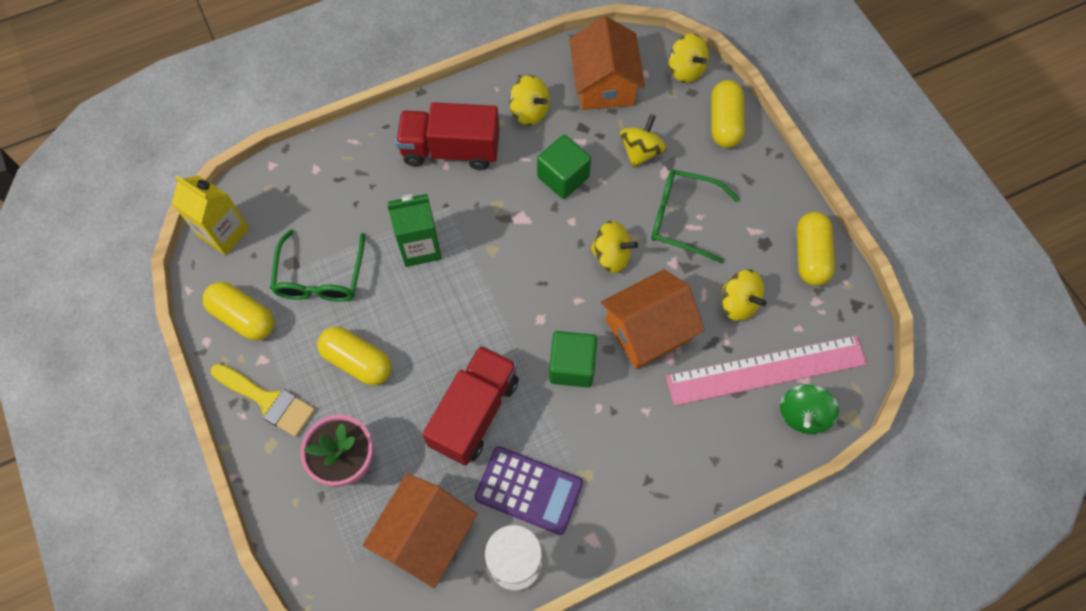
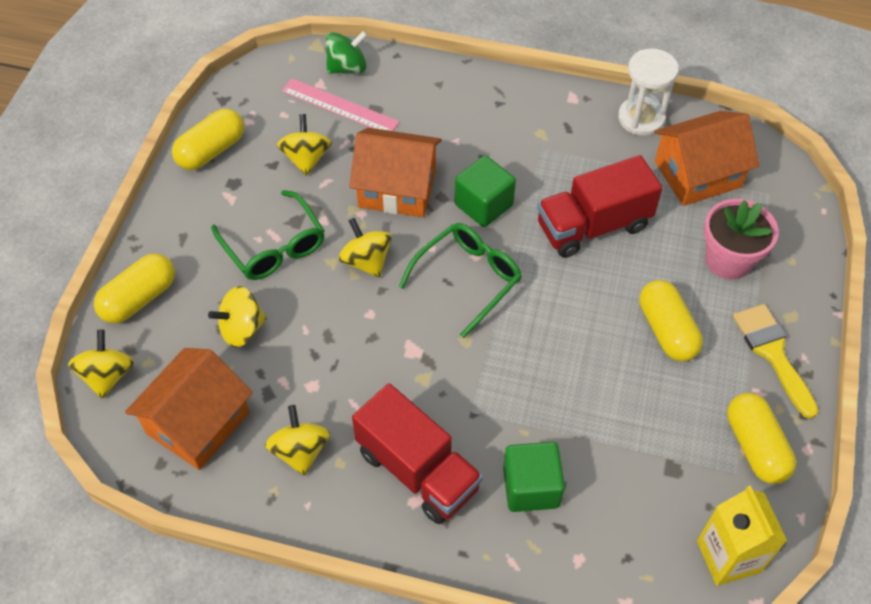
camera: 140 degrees left, 10 degrees down
green glasses [270,229,365,302] -> green glasses moved to [399,223,522,338]
green carton [387,194,442,267] -> none
purple calculator [475,446,583,535] -> none
green cube [537,135,591,199] -> green cube moved to [503,442,565,512]
pink ruler [666,335,867,406] -> pink ruler [282,78,399,131], size x0.65

